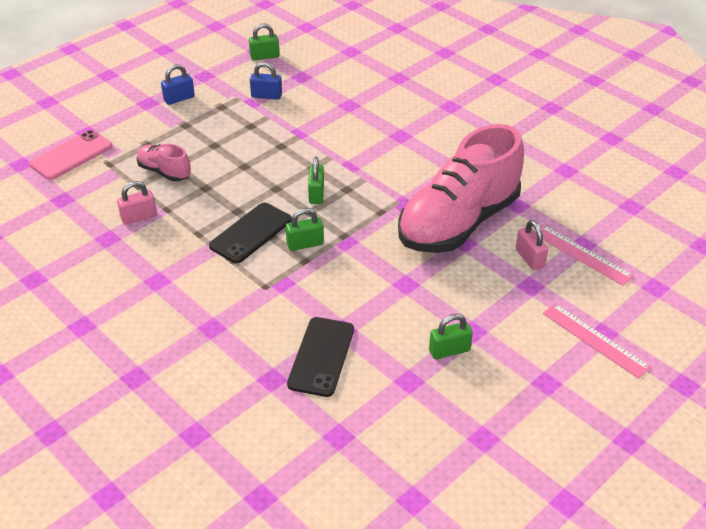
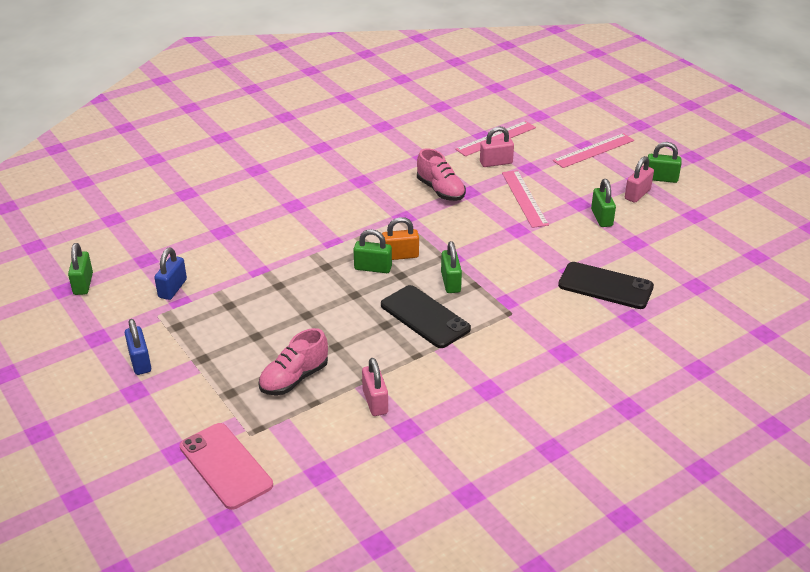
camera: 80 degrees left, 5 degrees down
pink shoe [398,124,524,253] -> pink shoe [417,148,466,201], size x0.44
none -> orange padlock [382,217,419,260]
none -> pink ruler [502,170,549,228]
none -> pink padlock [625,156,654,203]
none -> green padlock [648,142,682,183]

